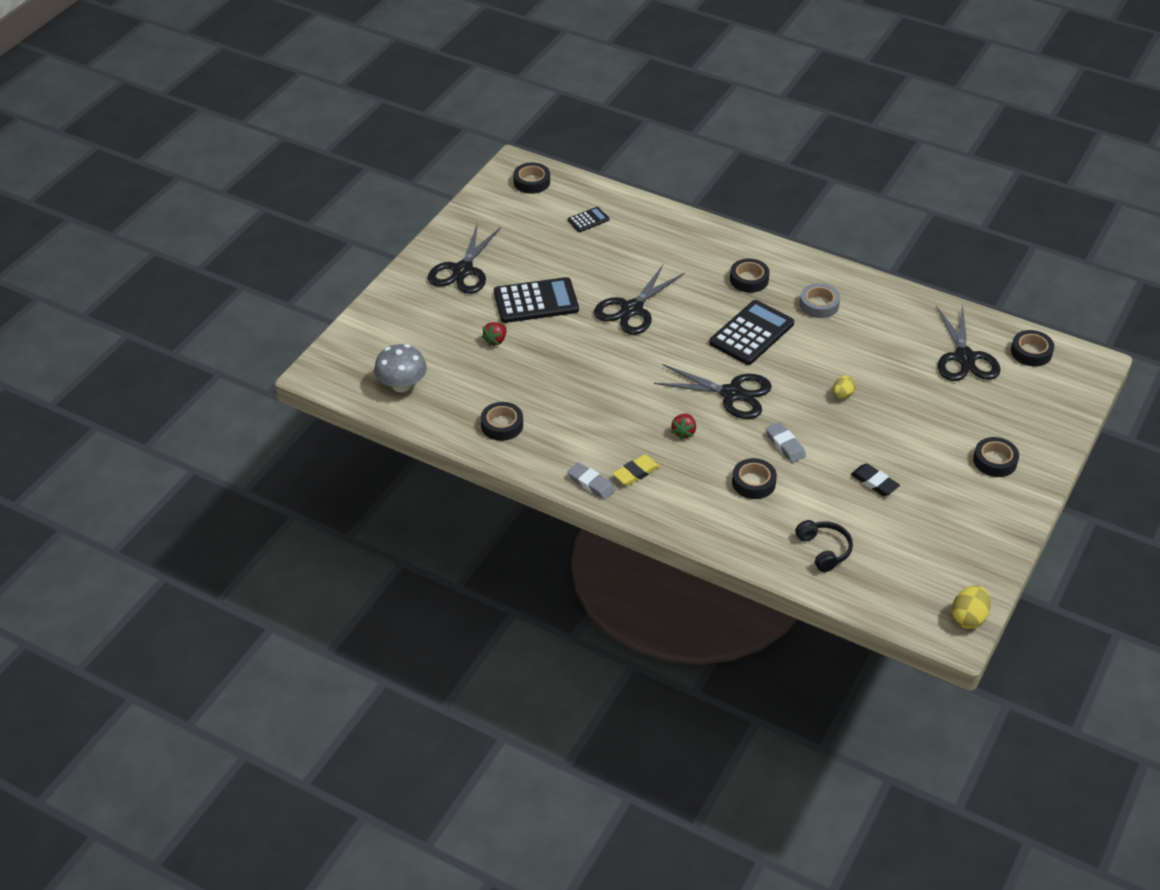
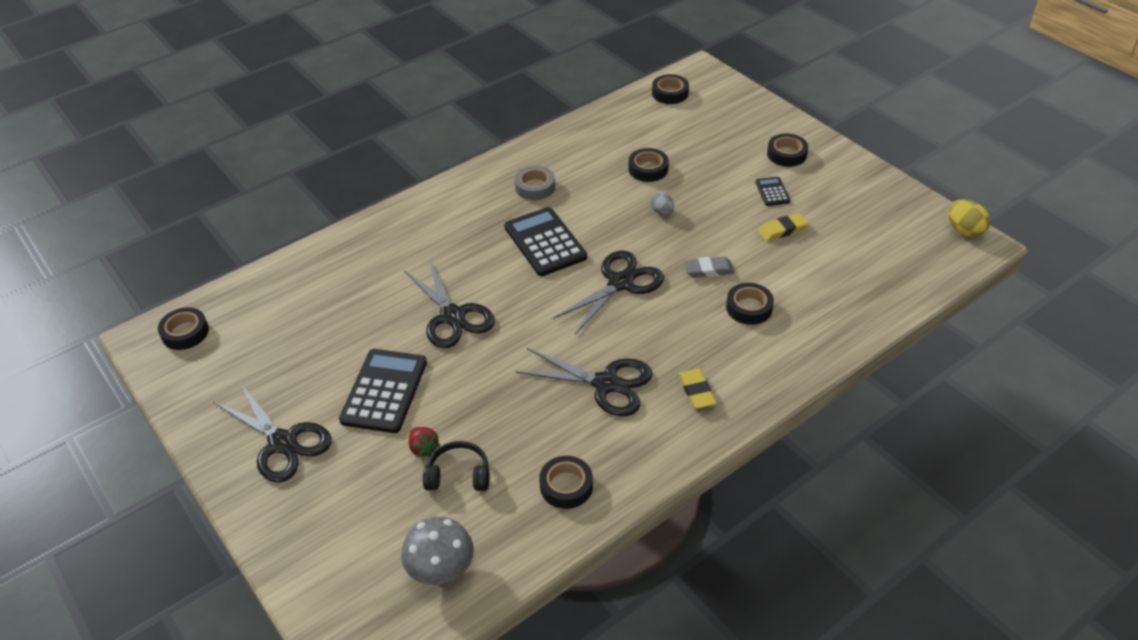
camera: 65 degrees left, 0 degrees up
grey eraser [567,462,616,500] -> none
black calculator [568,207,609,232] -> black calculator moved to [755,177,790,206]
red strawberry [671,414,696,440] -> none
black tape [730,259,770,293] -> black tape moved to [628,148,669,182]
black headphones [795,520,853,572] -> black headphones moved to [423,441,490,491]
yellow egg [833,375,856,398] -> grey egg [650,192,674,215]
black eraser [851,463,900,496] -> yellow eraser [758,213,808,241]
black scissors [936,304,1000,381] -> black scissors moved to [516,348,653,416]

